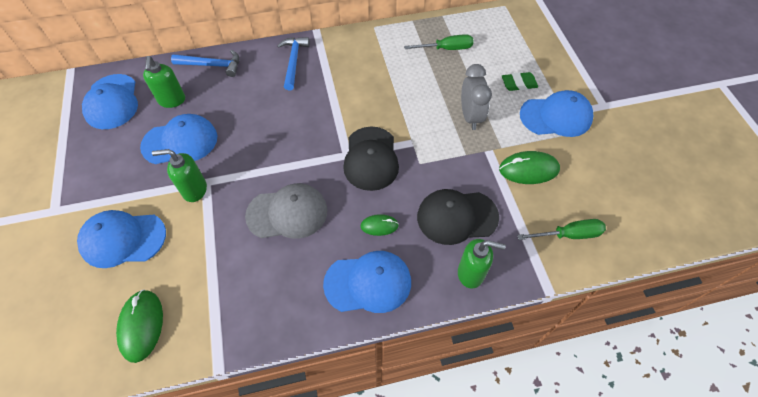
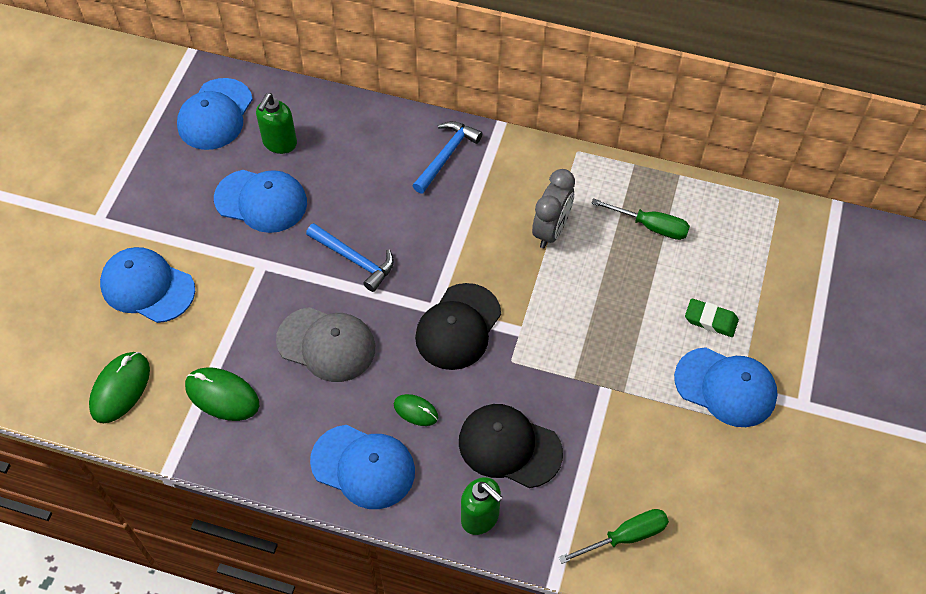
camera: 30 degrees right, 0 degrees up
green soap dispenser [152,149,207,202] -> none
blue hammer [171,50,239,77] -> blue hammer moved to [306,223,394,292]
grey clock [461,64,492,130] -> grey clock moved to [532,169,575,248]
green mouse [499,151,560,184] -> green mouse moved to [185,367,259,421]
green screwdriver [517,219,606,240] -> green screwdriver turned 45 degrees counterclockwise [559,509,669,564]

